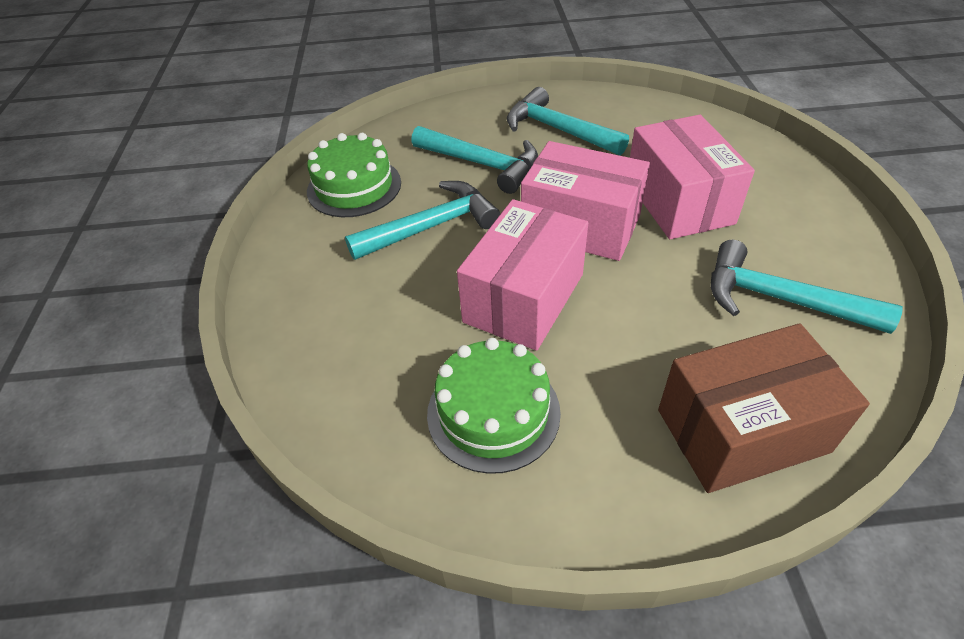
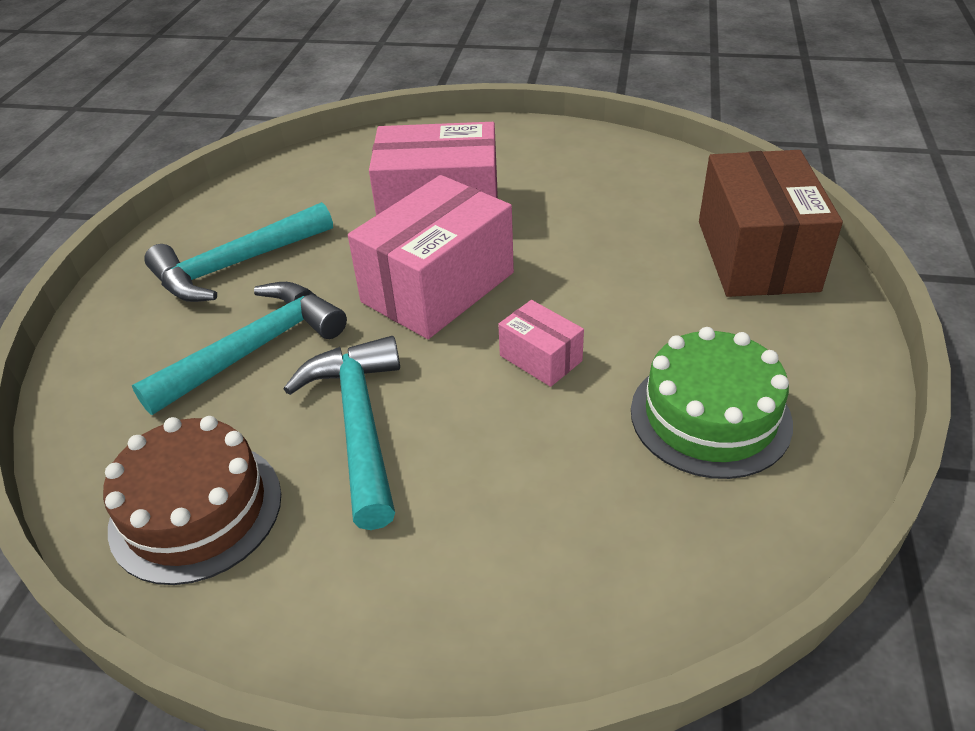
camera: 75 degrees left, 5 degrees down
green cake [307,133,401,217] -> brown cake [103,416,281,585]
pink box [457,199,588,351] -> pink box [498,300,584,387], size x0.48
turquoise hammer [711,240,903,334] -> none

